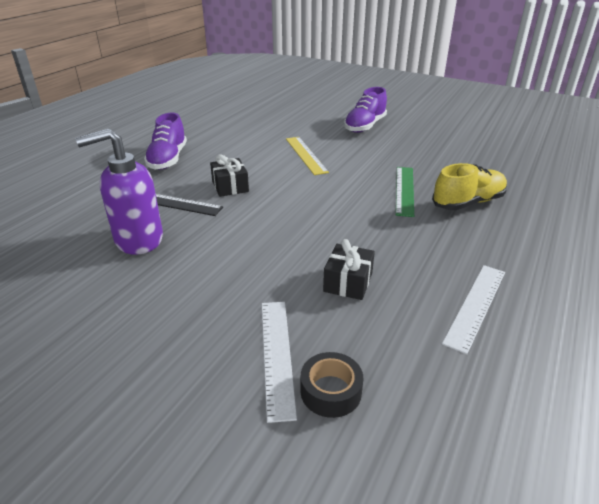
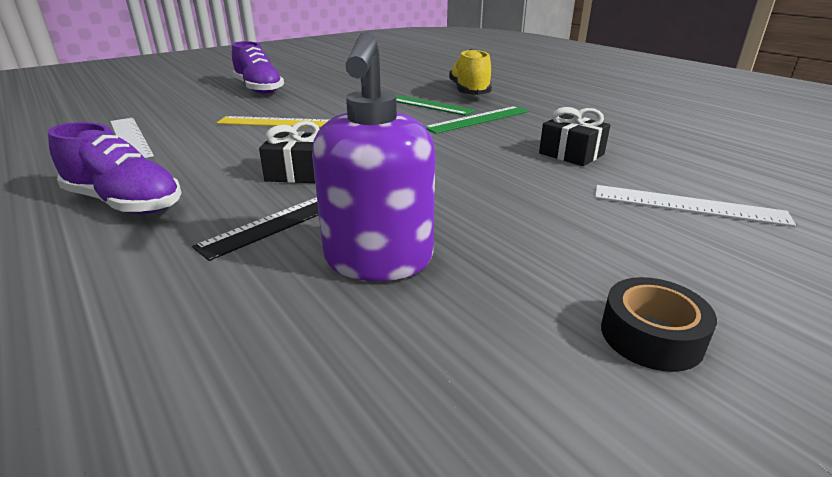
camera: 65 degrees left, 5 degrees down
black tape [300,352,363,418] -> black tape moved to [601,277,717,372]
white ruler [442,265,505,354] -> white ruler moved to [110,118,154,158]
none -> green ruler [425,106,529,134]

